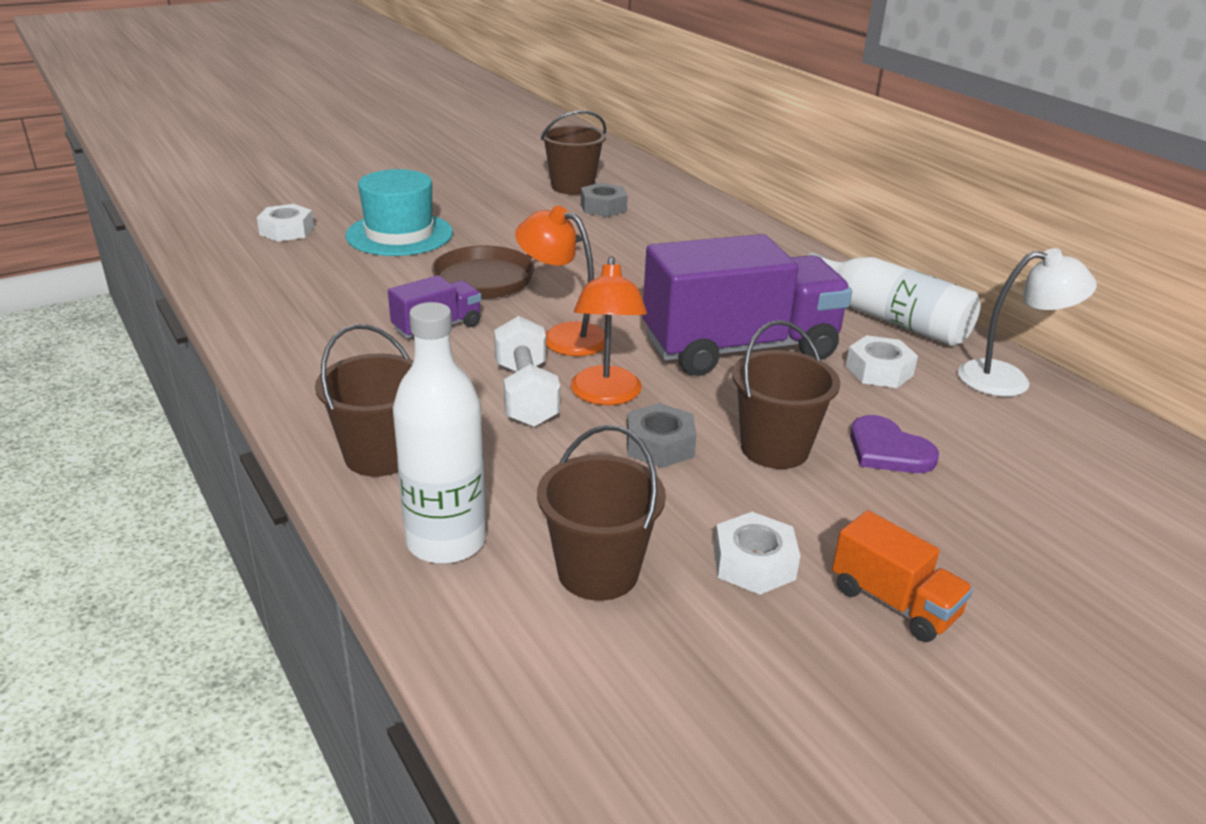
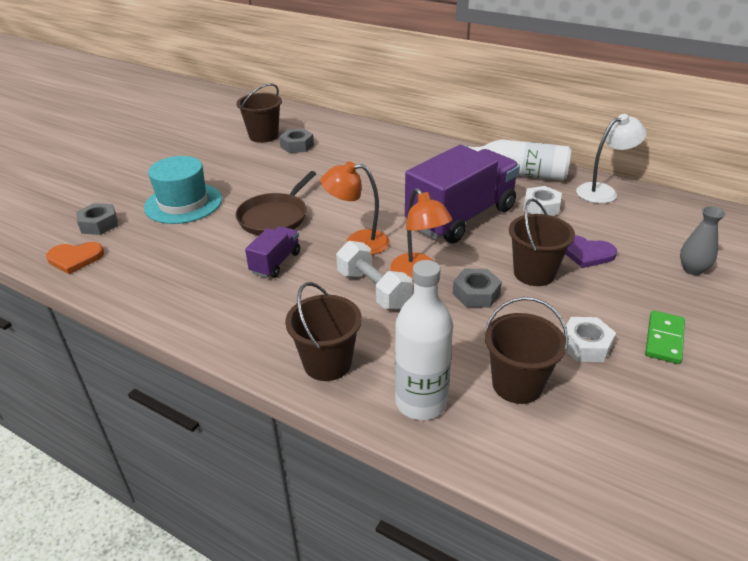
camera: 25 degrees left, 5 degrees up
white nut [257,204,314,242] -> grey nut [76,203,118,235]
orange truck [832,510,973,642] -> green domino [645,311,685,364]
none -> orange heart [46,242,104,274]
none -> grey vase [680,206,726,275]

